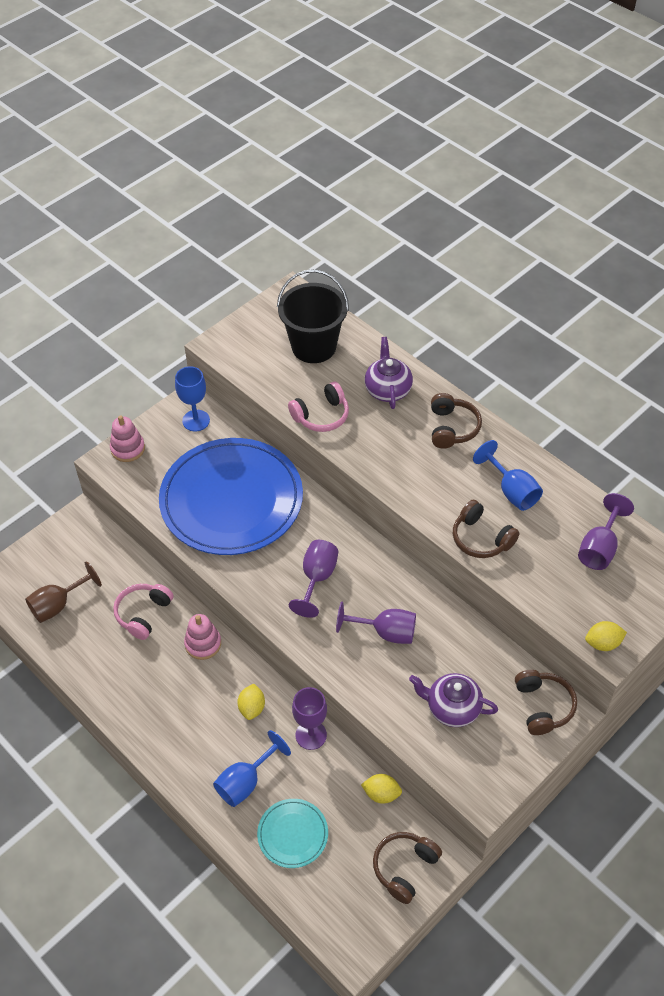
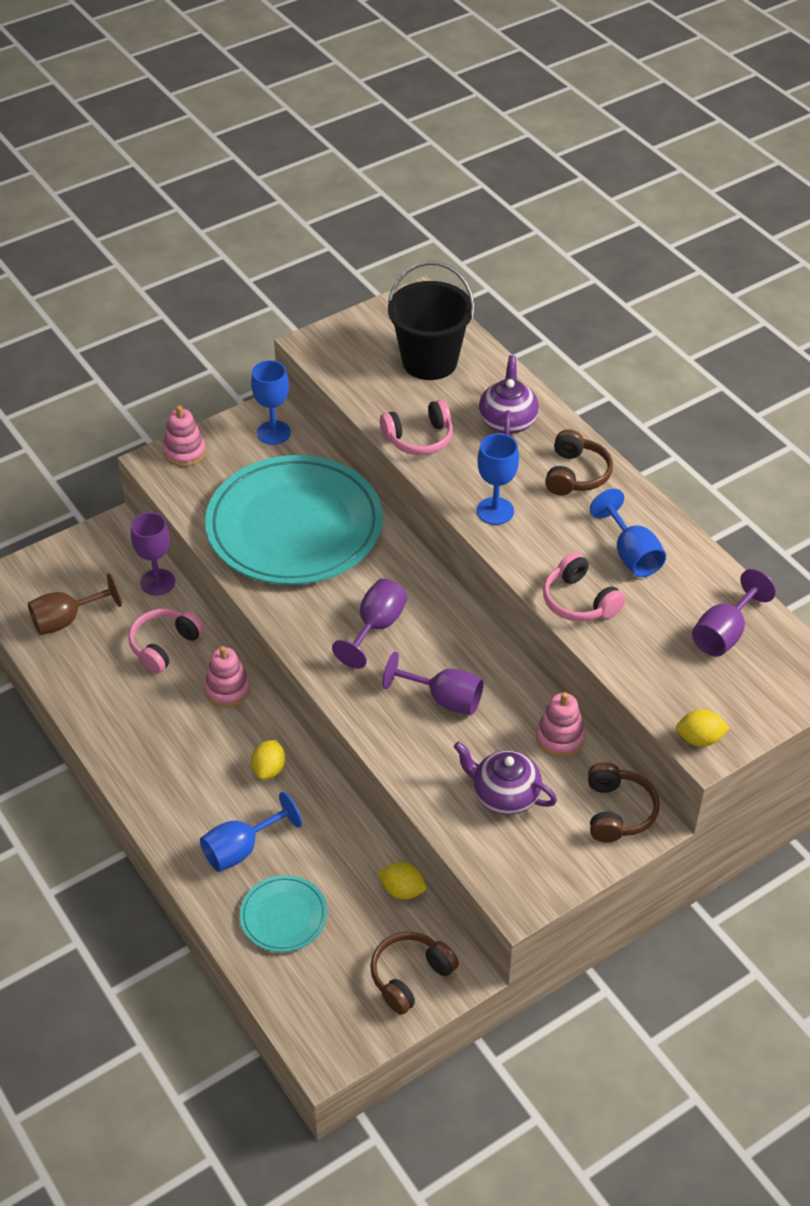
camera: 10 degrees right, 5 degrees down
blue plate [159,438,303,555] -> turquoise plate [205,455,383,585]
purple goblet [292,687,327,750] -> purple goblet moved to [131,512,175,596]
brown headphones [453,500,519,558] -> pink headphones [543,552,625,622]
none -> blue goblet [477,433,519,525]
none -> pink stacking toy [536,692,585,757]

